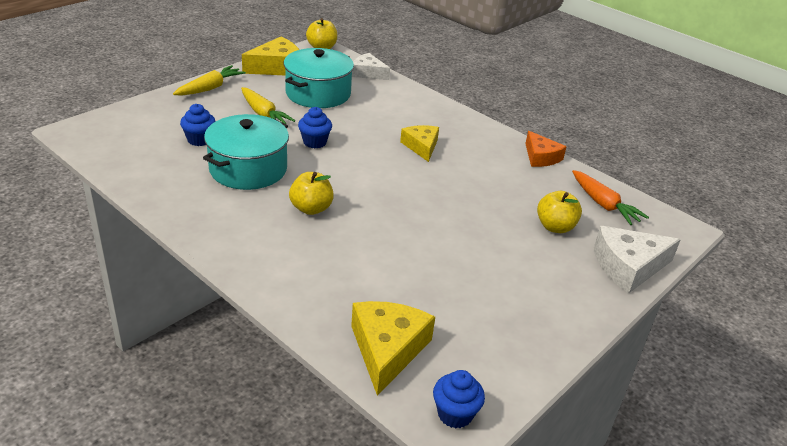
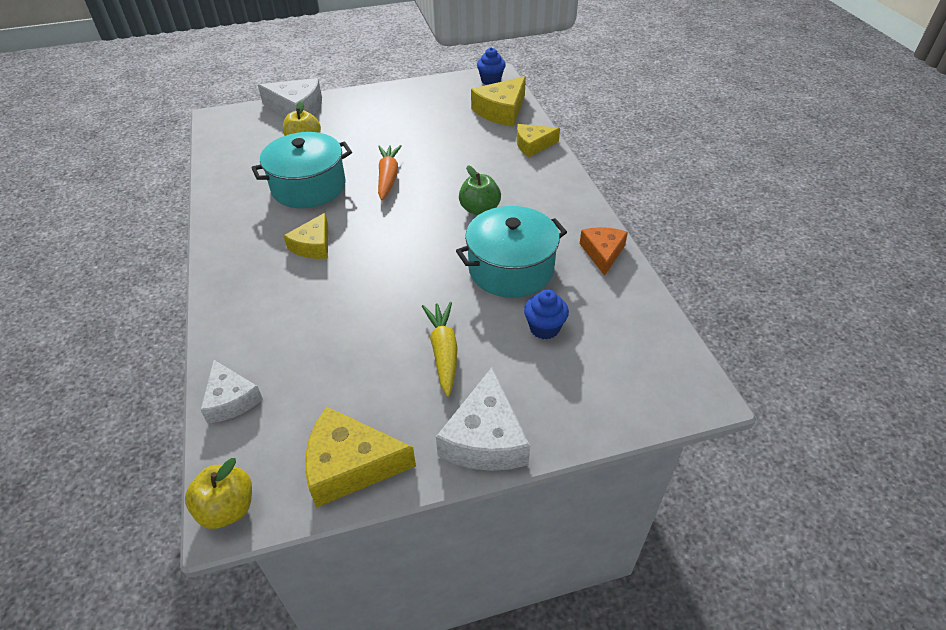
camera: 145 degrees left, 10 degrees up
yellow carrot [173,65,246,96] -> white cheese [436,368,530,471]
turquoise pot [284,48,354,108] -> turquoise pot moved to [251,132,352,208]
yellow apple [289,172,334,215] -> green apple [459,165,501,216]
blue cupcake [298,107,332,149] -> none
orange cheese [525,131,567,167] -> orange cheese moved to [580,227,628,276]
orange carrot [572,170,649,225] -> orange carrot moved to [378,145,402,200]
none -> yellow cheese [517,124,560,157]

